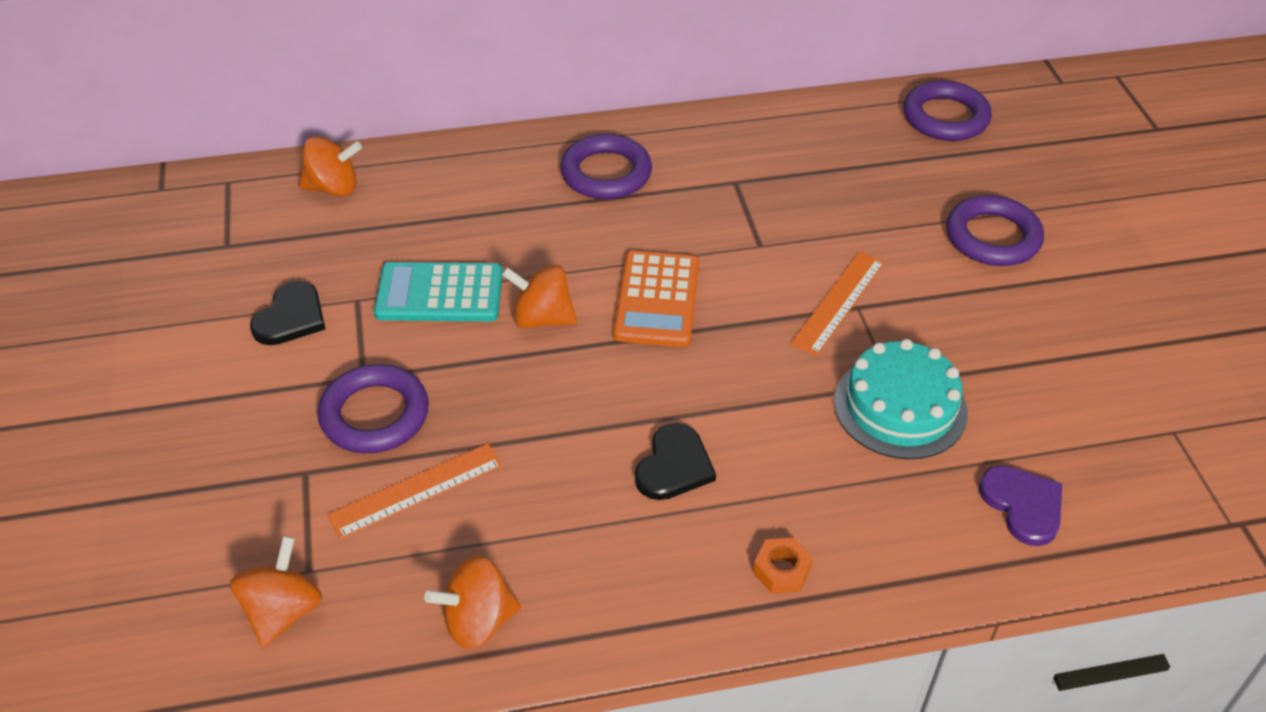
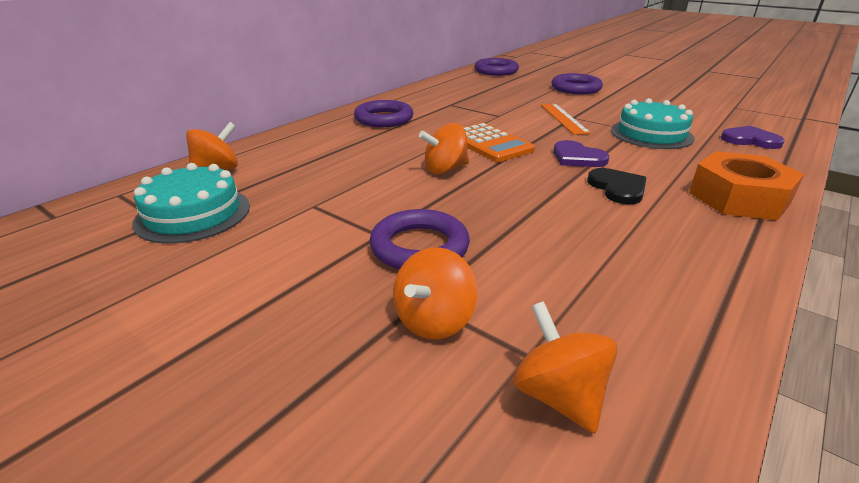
camera: 40 degrees left, 15 degrees down
black heart [250,281,325,345] -> none
orange ruler [327,443,503,539] -> none
turquoise calculator [374,262,503,321] -> none
orange spinning top [424,556,521,649] -> orange spinning top moved to [393,247,477,339]
orange nut [753,538,813,593] -> orange nut [689,151,804,220], size x2.30
none -> turquoise cake [132,163,250,244]
none -> purple heart [553,140,609,167]

